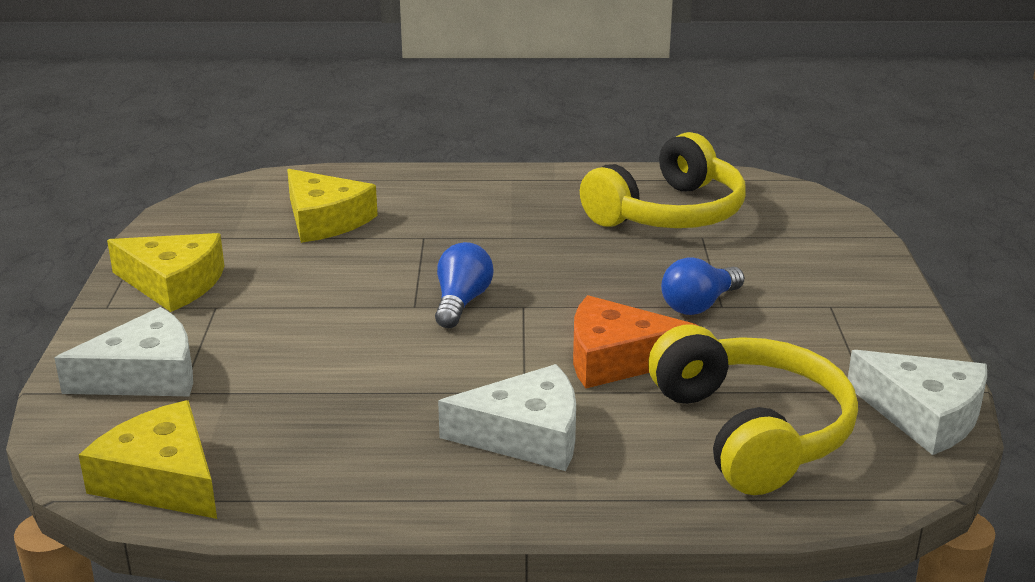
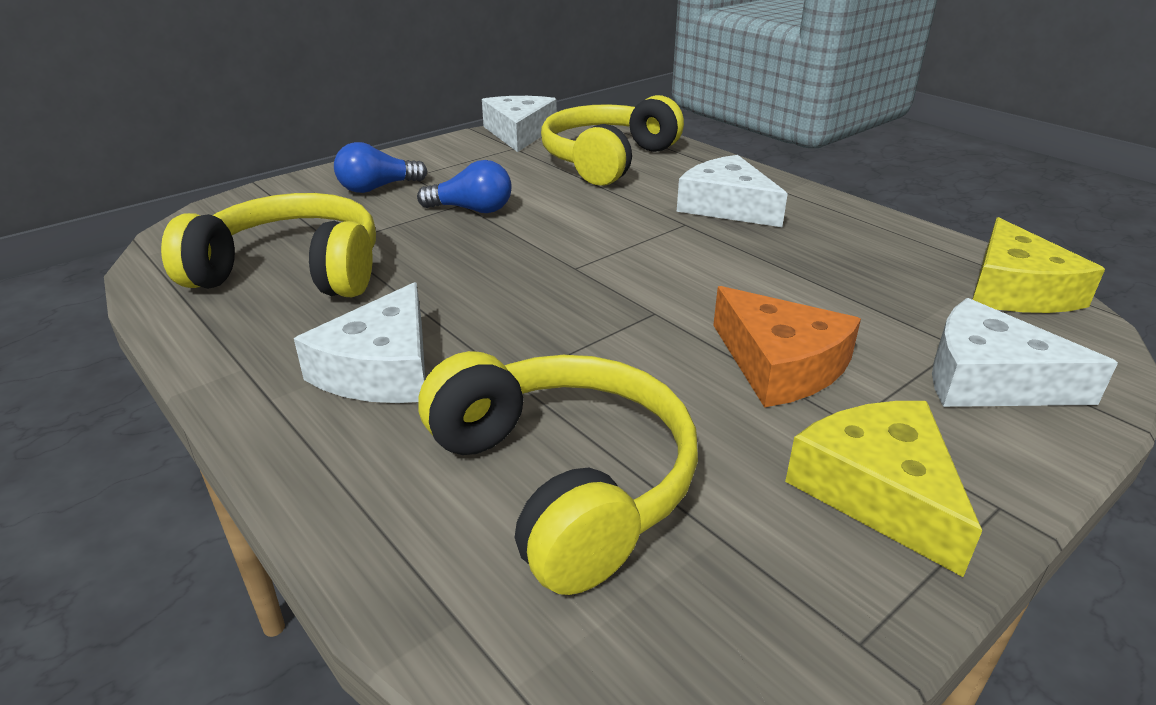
camera: 130 degrees left, 5 degrees up
yellow cheese [287,169,378,243] -> yellow headphones [418,351,698,595]
blue light bulb [435,242,494,328] -> blue light bulb moved to [334,142,427,193]
orange cheese [573,295,699,388] -> orange cheese moved to [713,286,861,407]
none -> white cheese [294,282,425,403]

